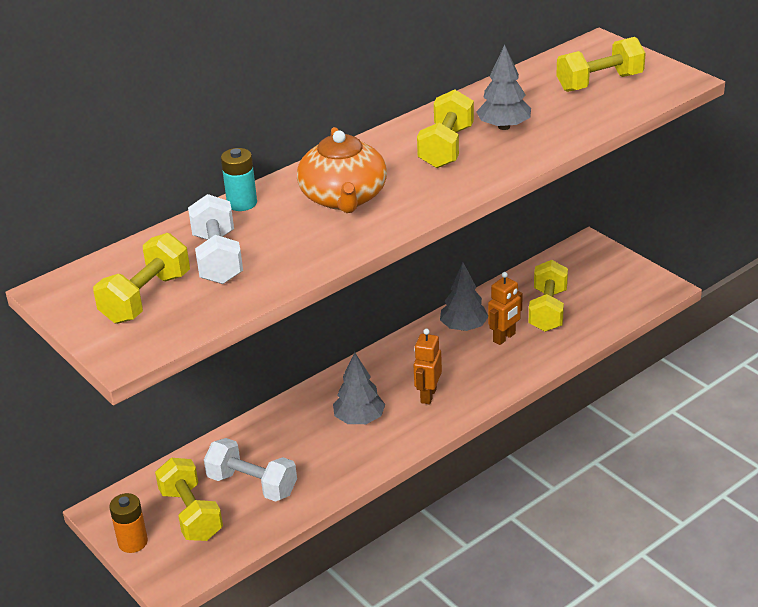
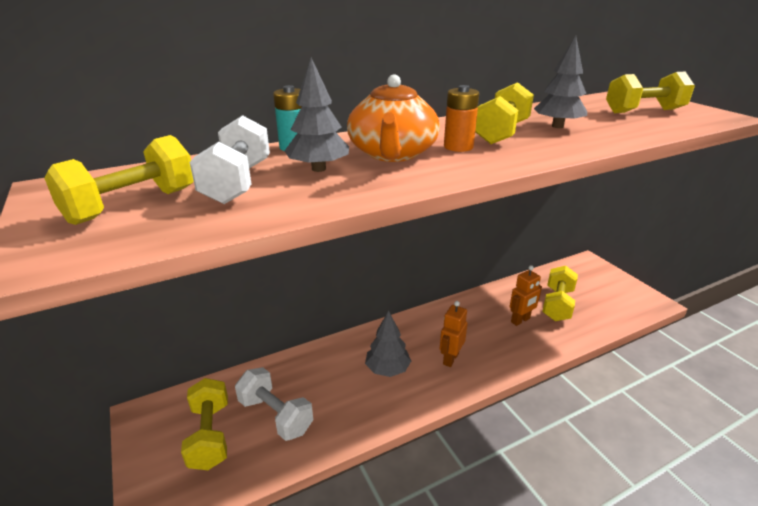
camera: 10 degrees right, 5 degrees down
orange battery [109,493,148,553] -> orange battery moved to [444,85,479,152]
grey tree [440,263,488,331] -> grey tree moved to [285,58,349,172]

